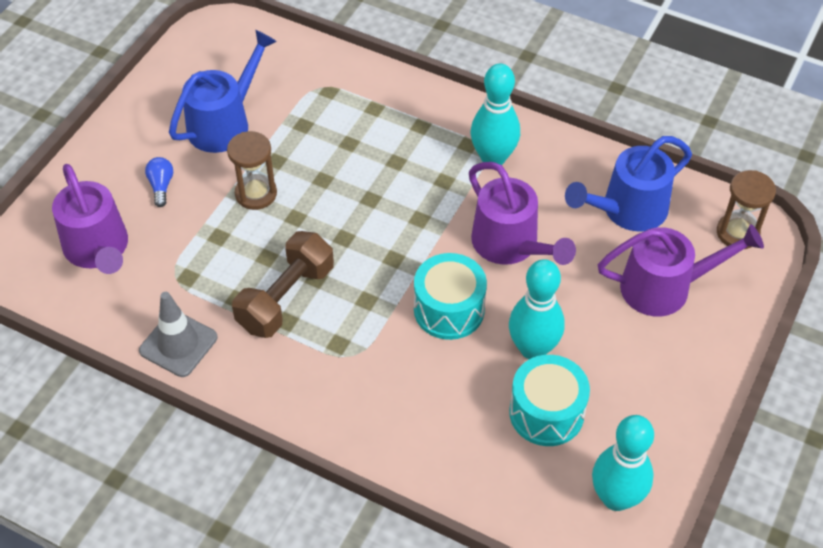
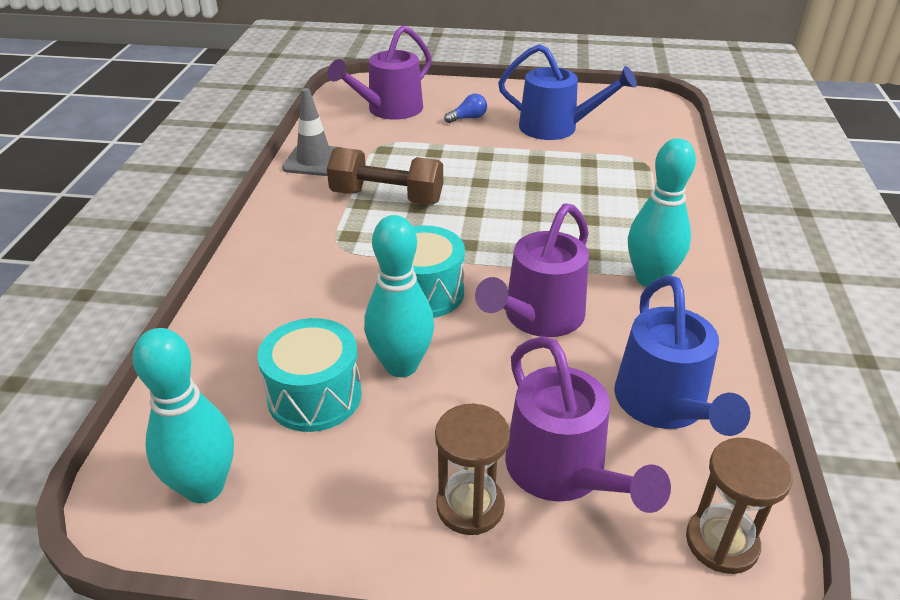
camera: 70 degrees right, 15 degrees down
brown hourglass [227,131,277,210] -> brown hourglass moved to [435,404,510,535]
blue watering can [565,136,692,231] -> blue watering can turned 135 degrees counterclockwise [614,275,750,436]

